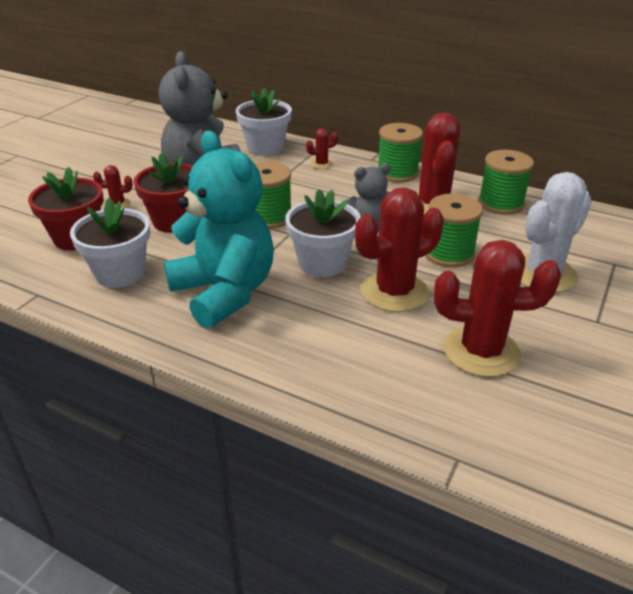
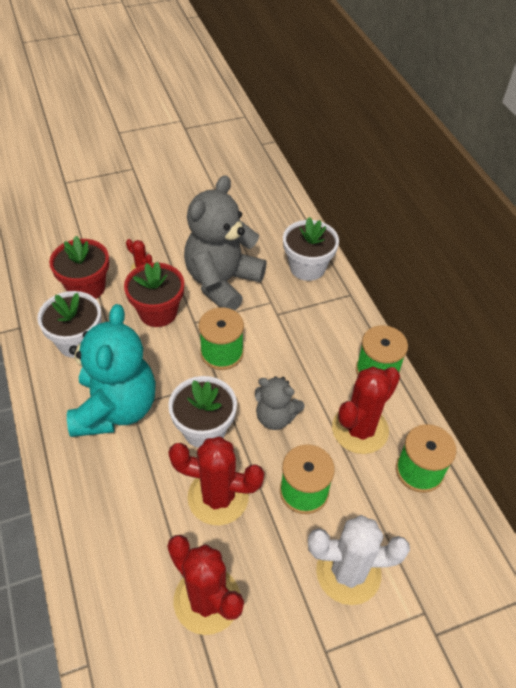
camera: 40 degrees right, 15 degrees up
red cactus [306,128,338,169] -> none

